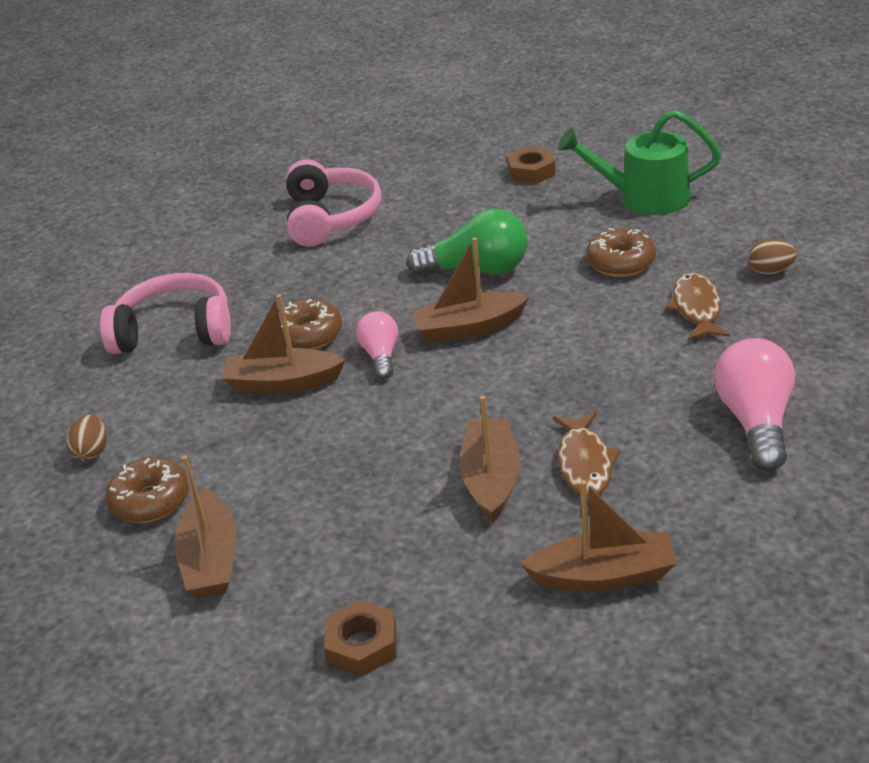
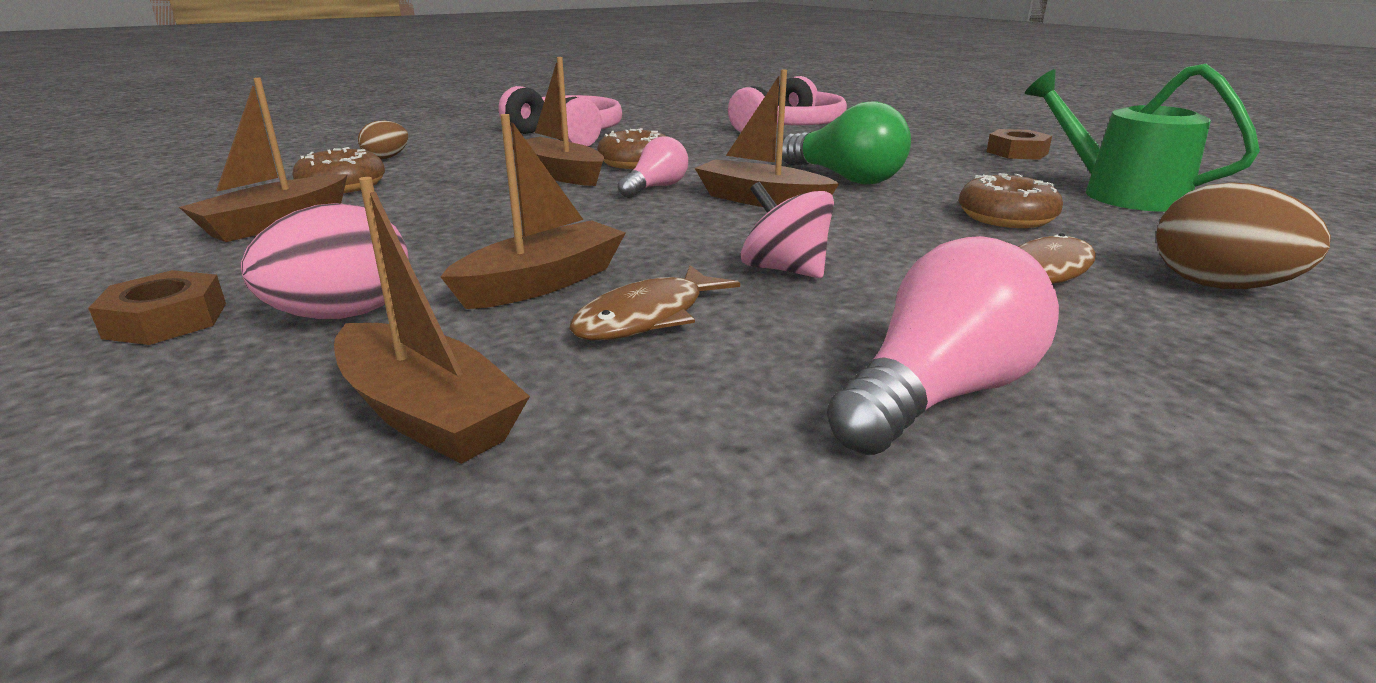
camera: 40 degrees right, 10 degrees down
brown egg [748,239,797,275] -> brown egg [1156,182,1331,289], size x1.72
none -> pink egg [241,203,409,319]
none -> pink spinning top [741,182,834,278]

